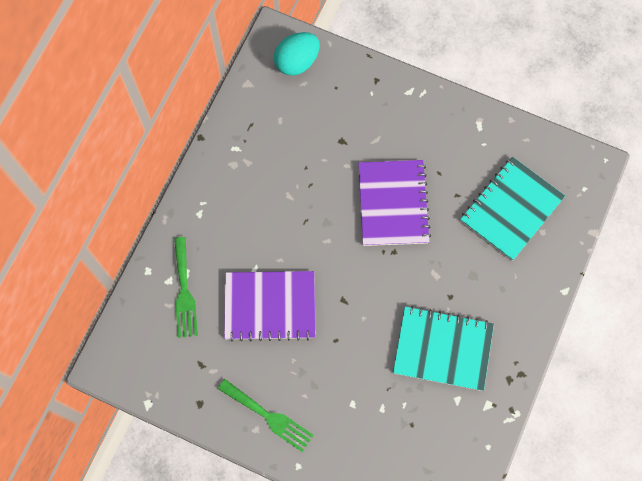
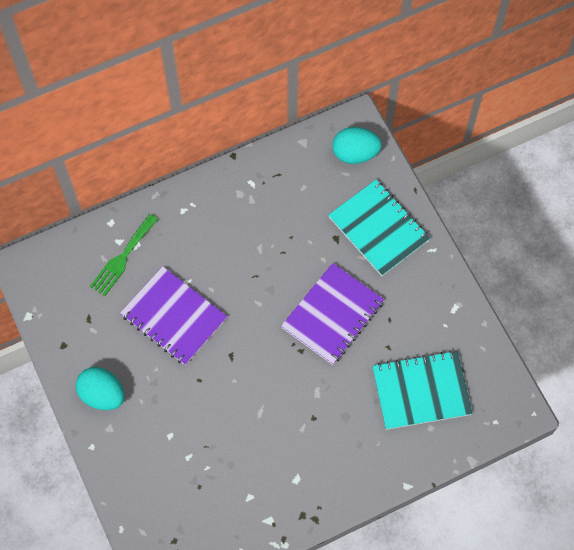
camera: 40 degrees right, 5 degrees down
green fork [218,379,314,452] -> turquoise egg [76,367,124,410]
turquoise notebook [393,306,494,391] -> turquoise notebook moved to [328,180,430,276]

